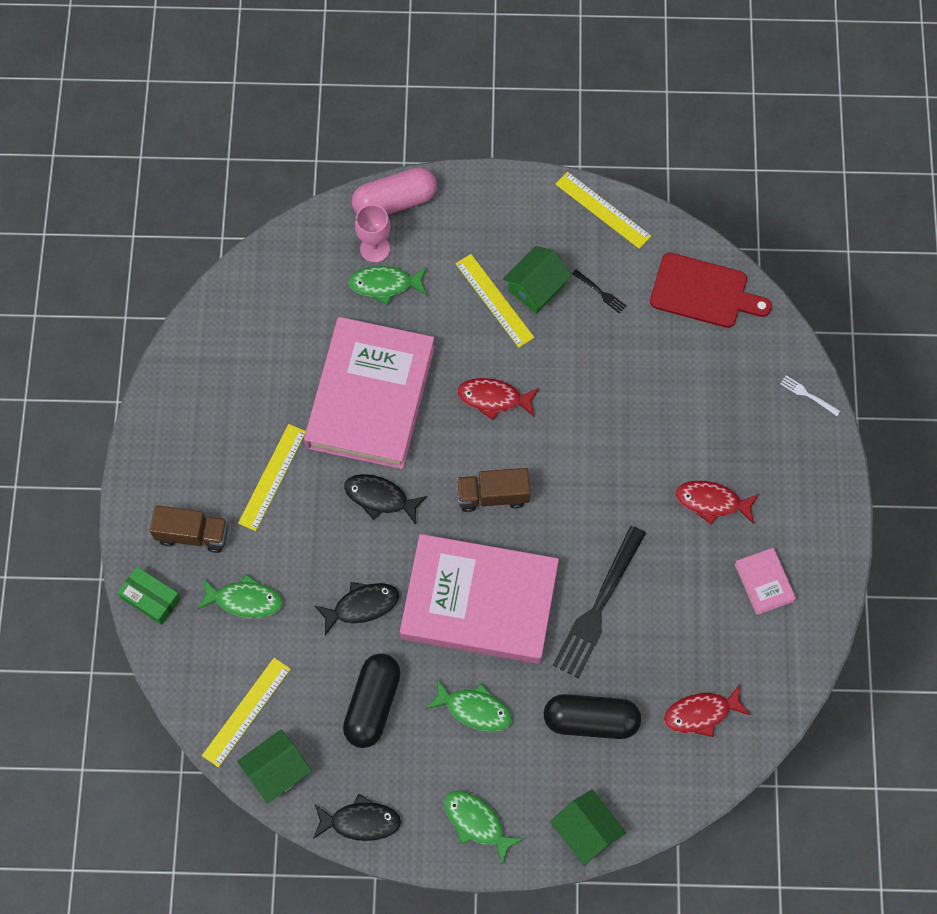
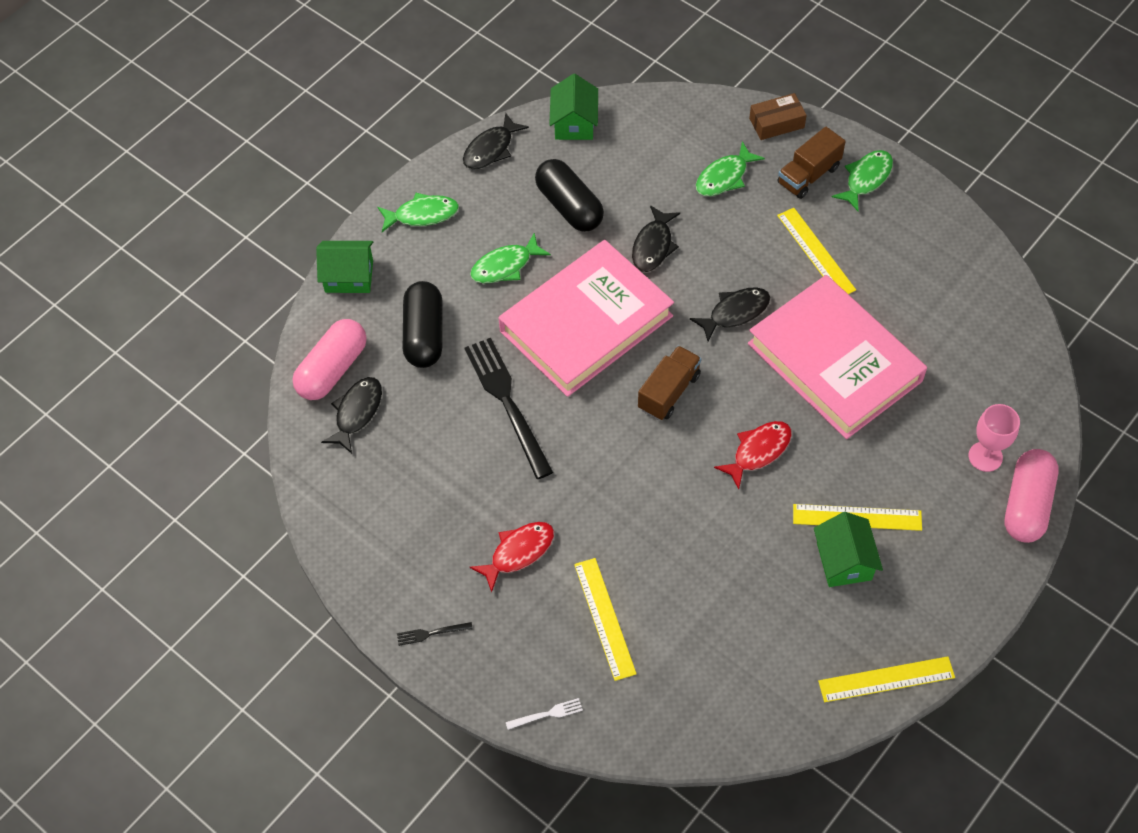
camera: 130 degrees right, 10 degrees down
green box [117,567,181,625] -> brown box [749,93,807,140]
yellow ruler [202,658,290,767] -> yellow ruler moved to [574,558,637,681]
green fish [348,266,427,305] -> green fish moved to [832,150,893,211]
black capsule [544,694,641,739] -> black capsule turned 45 degrees counterclockwise [403,281,442,368]
black fork [572,269,626,314] -> black fork moved to [397,622,473,646]
red cutting board [650,253,772,328] -> none
red fish [664,684,750,737] -> black fish [321,377,382,454]
pink book [735,548,796,615] -> none
none -> pink capsule [293,319,366,400]

